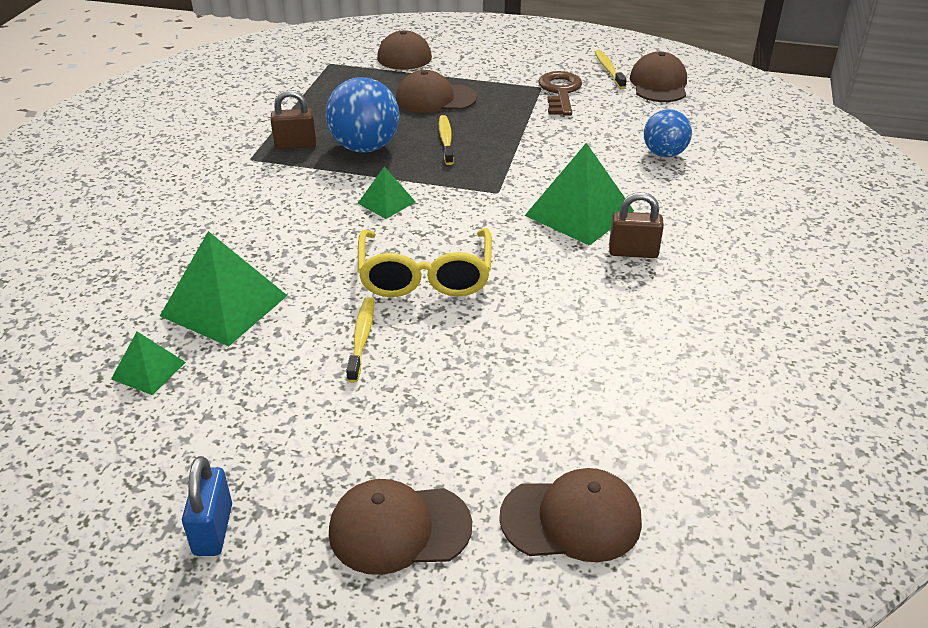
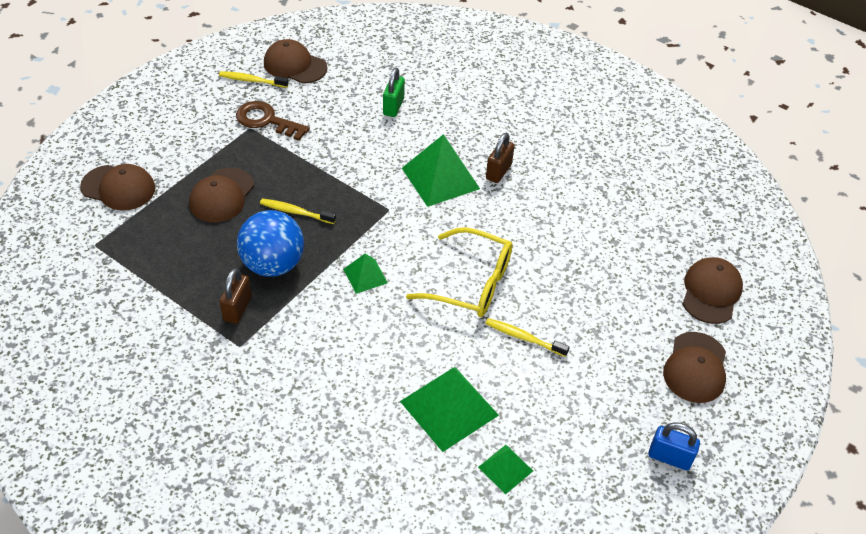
camera: 70 degrees left, 10 degrees up
blue ball [644,109,692,157] -> green padlock [383,67,405,117]

